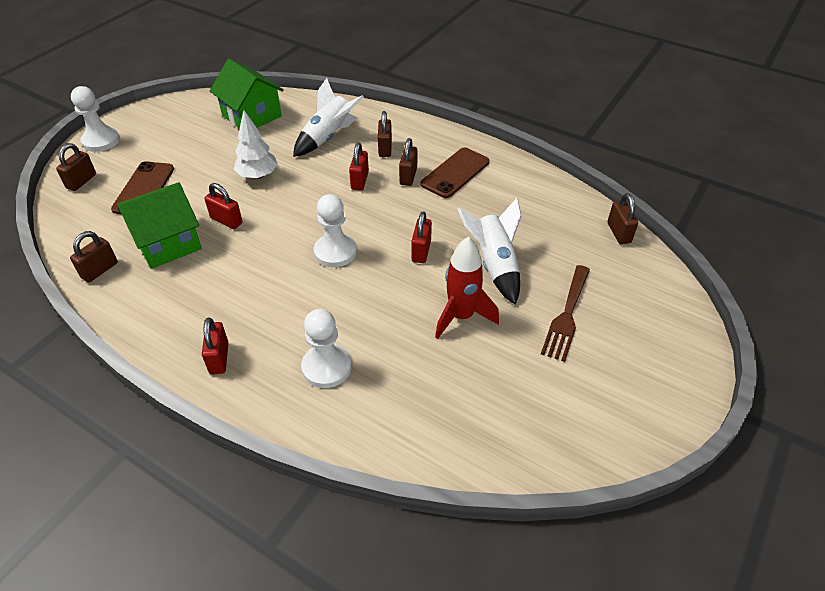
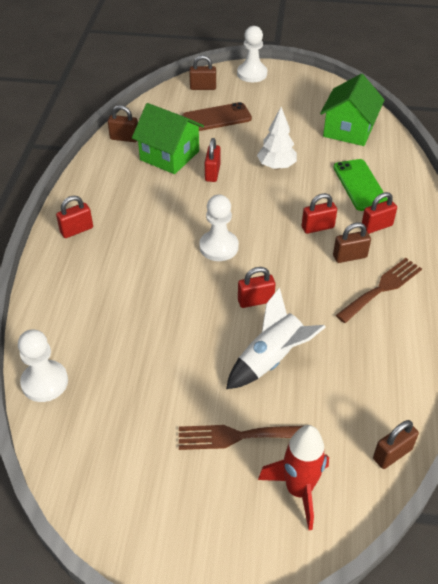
camera: 65 degrees right, 0 degrees up
white rocket [293,78,364,157] -> green phone [333,159,388,211]
white pawn [301,309,352,388] -> white pawn moved to [18,329,68,402]
brown padlock [378,111,392,157] -> red padlock [362,192,397,234]
brown phone [421,148,489,198] -> brown fork [336,258,422,323]
red rocket [435,236,499,339] -> red rocket moved to [258,425,329,530]

